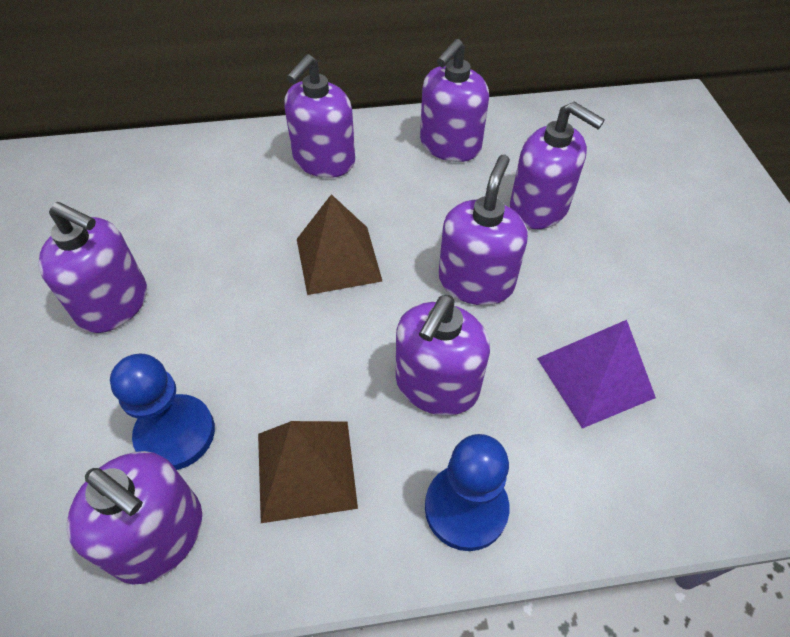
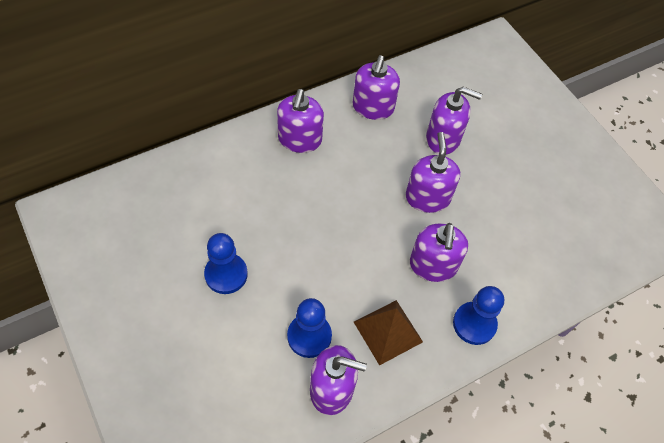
camera: 25 degrees left, 5 degrees up
purple soap dispenser [38,202,147,333] -> blue pawn [204,233,248,294]
brown pyramid [297,194,382,295] -> none
purple pyramid [537,320,656,429] -> none

